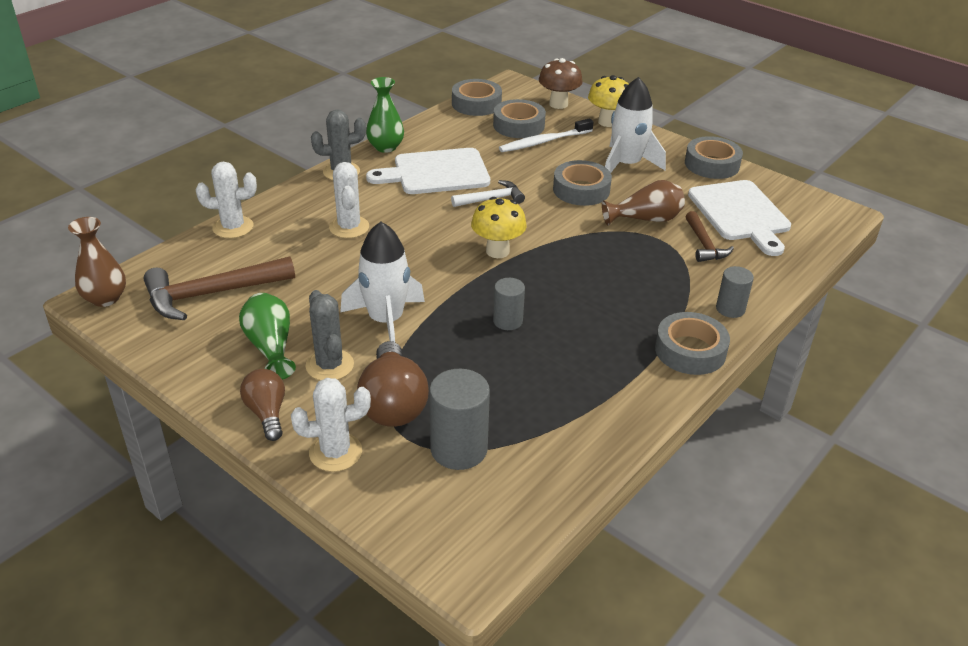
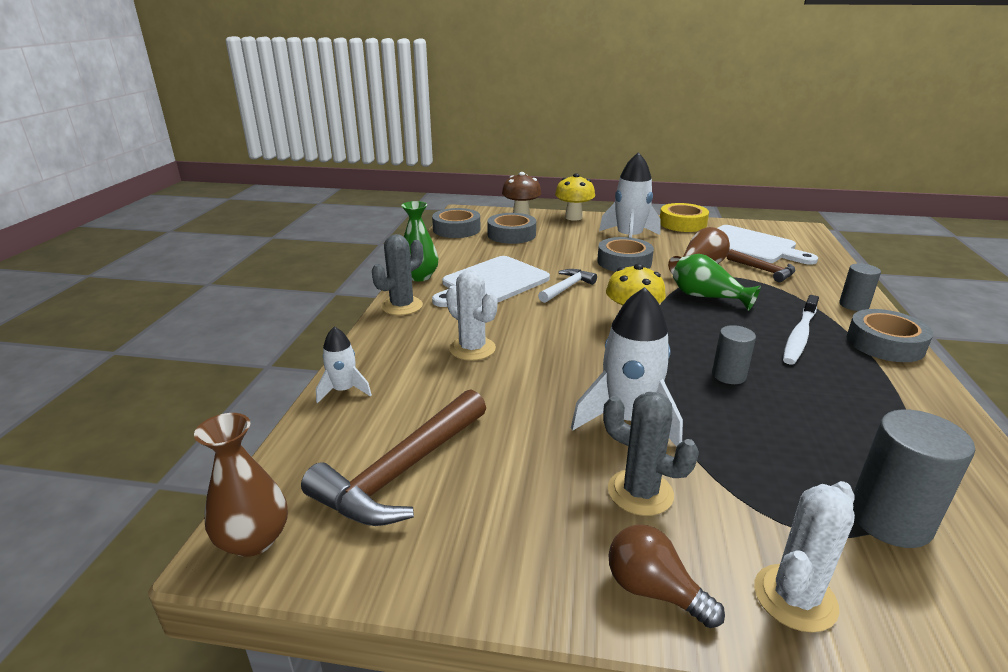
camera: 30 degrees left, 10 degrees down
white cactus [196,162,257,238] -> white rocket [316,327,372,403]
green vase [239,293,296,380] -> green vase moved to [673,254,761,311]
brown light bulb [357,341,429,427] -> none
white toothbrush [499,119,593,152] -> white toothbrush moved to [783,295,819,365]
grey tape [685,136,743,179] -> yellow tape [660,203,709,232]

